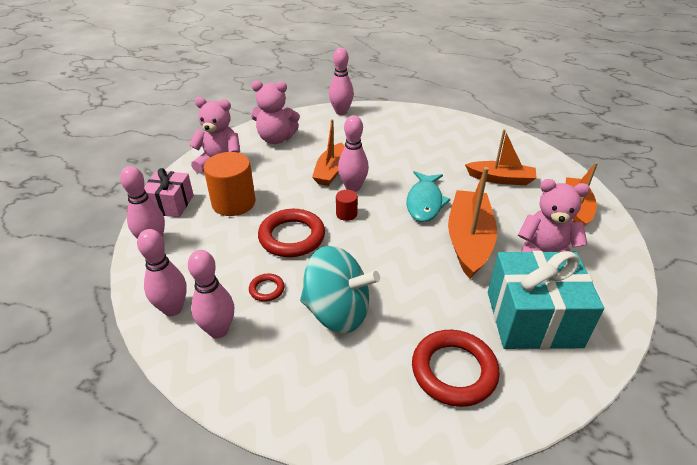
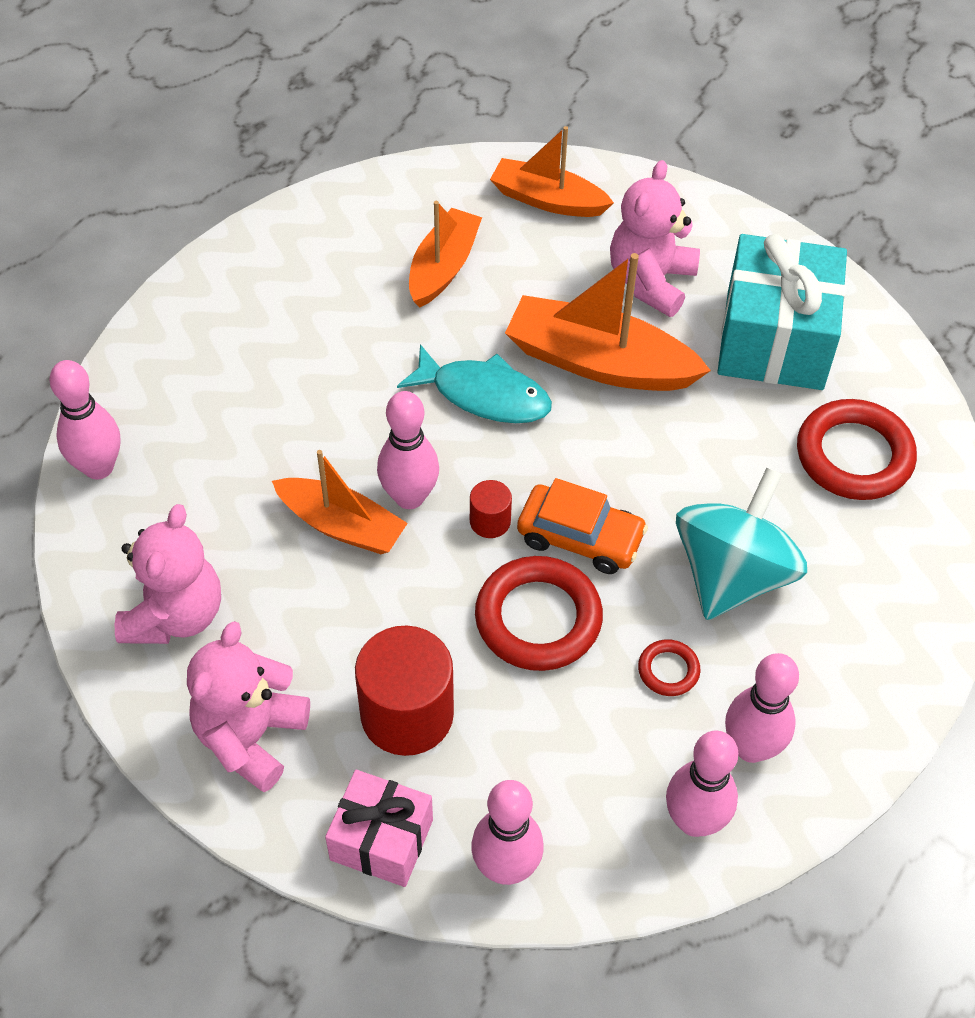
camera: 80 degrees left, 15 degrees up
orange cylinder [203,152,256,216] -> red cylinder [355,625,454,756]
none -> orange car [517,478,648,574]

